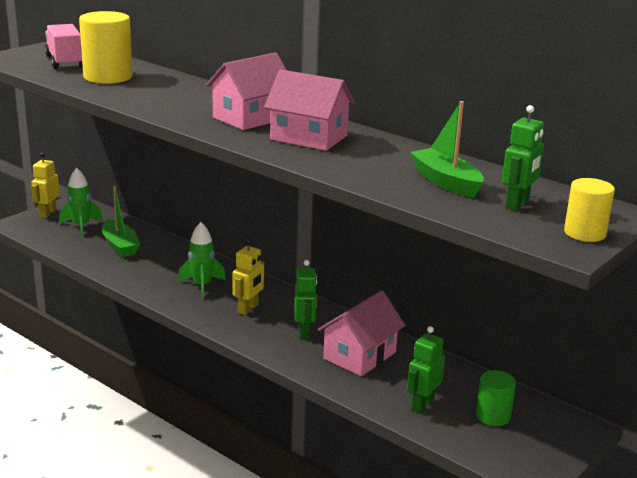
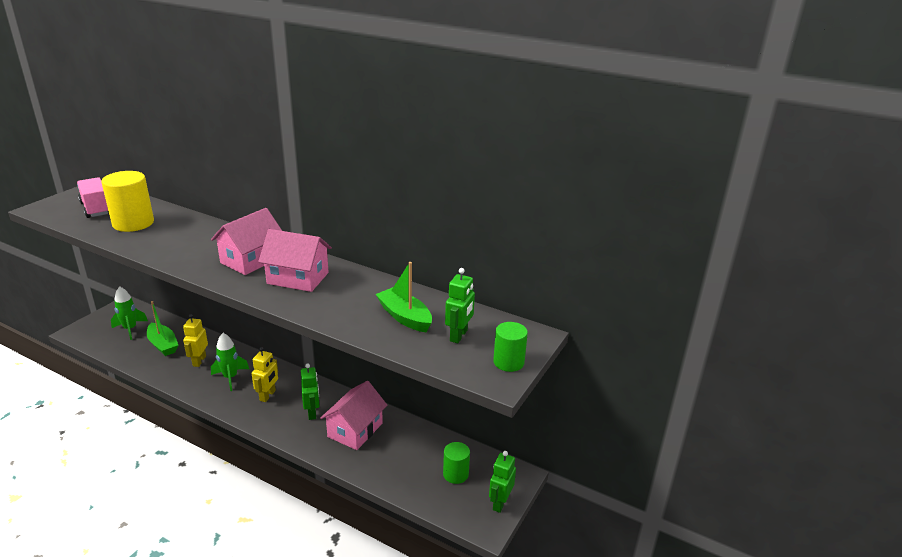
camera: 10 degrees left, 5 degrees up
yellow robot [31,152,60,218] -> yellow robot moved to [183,314,208,367]
green robot [407,326,445,413] -> green robot moved to [489,451,516,513]
yellow cylinder [564,178,615,242] -> green cylinder [493,322,528,372]

